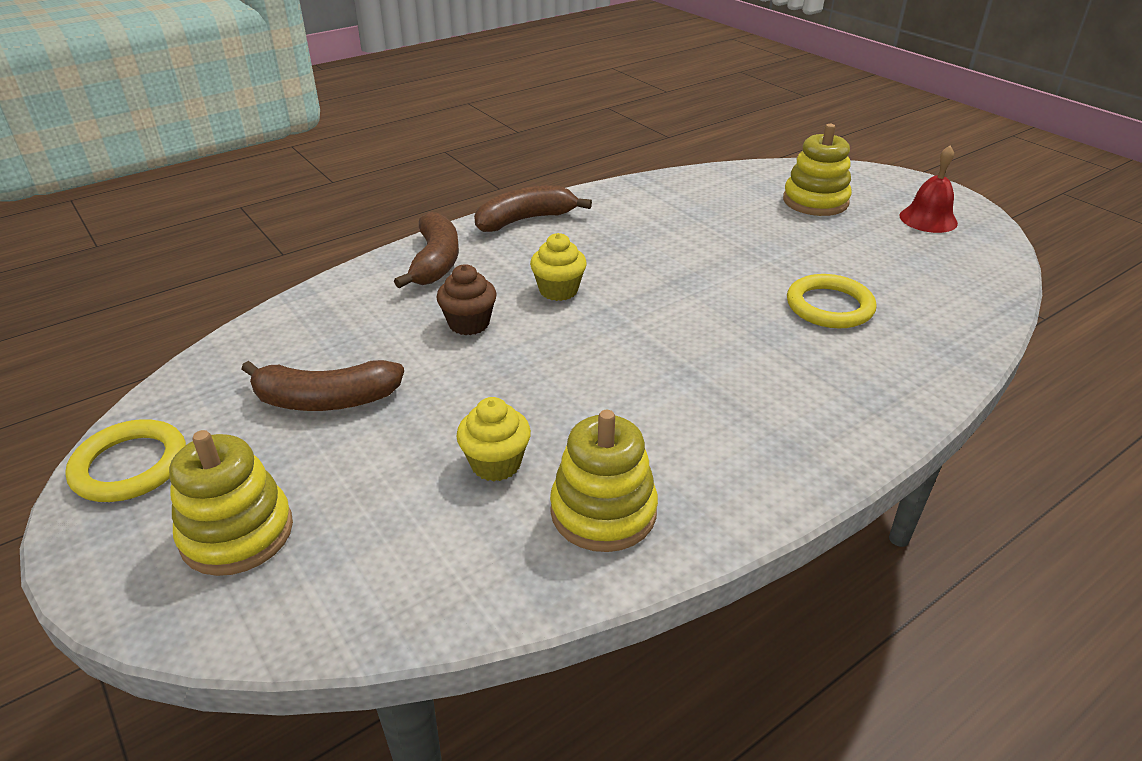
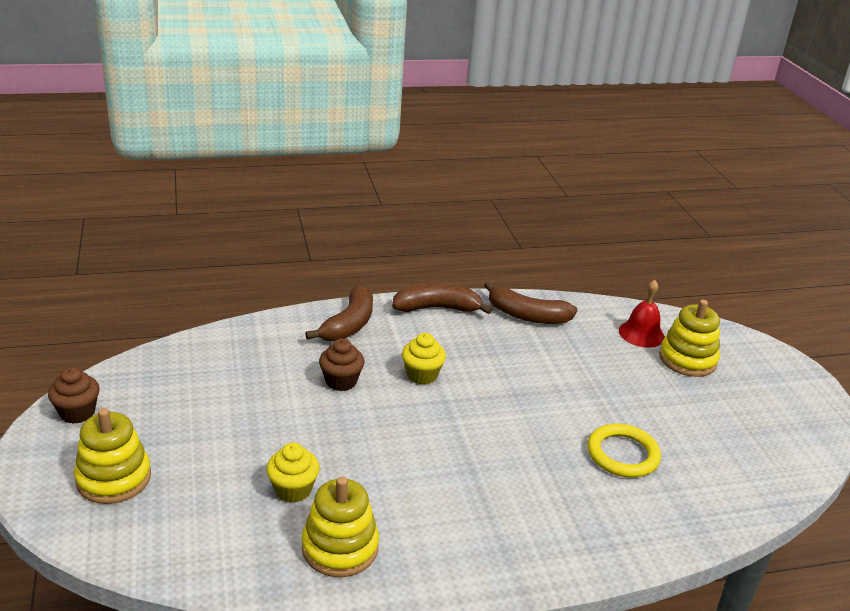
camera: 20 degrees right, 5 degrees down
yellow ring [65,419,186,502] -> brown cupcake [48,367,100,424]
brown banana [241,360,404,411] -> brown banana moved to [484,281,577,324]
red bell [900,145,958,233] -> red bell moved to [619,280,665,348]

